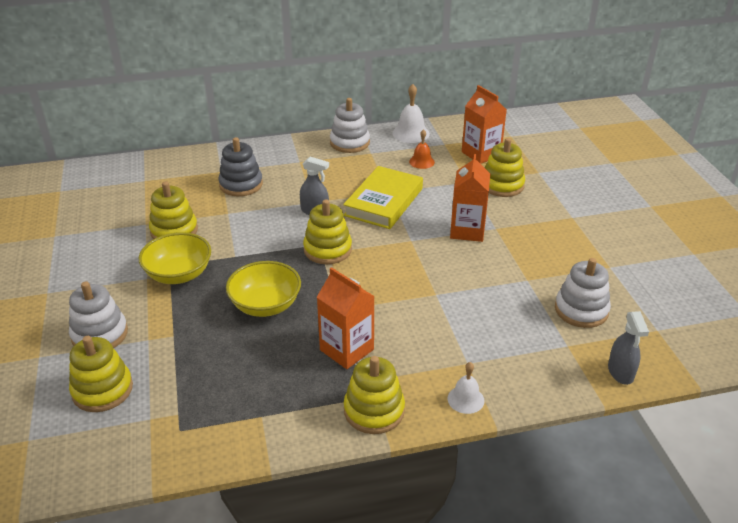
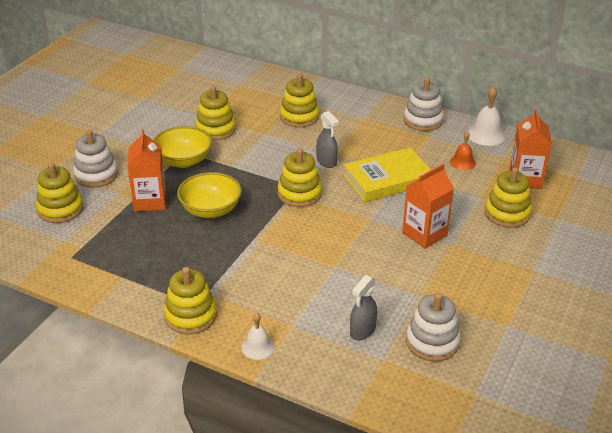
camera: 40 degrees right, 0 degrees up
grey stacking toy [218,137,263,196] -> yellow stacking toy [280,74,319,127]
orange carton [317,267,375,369] -> orange carton moved to [127,129,166,212]
grey spray bottle [608,311,649,385] -> grey spray bottle moved to [350,275,377,341]

